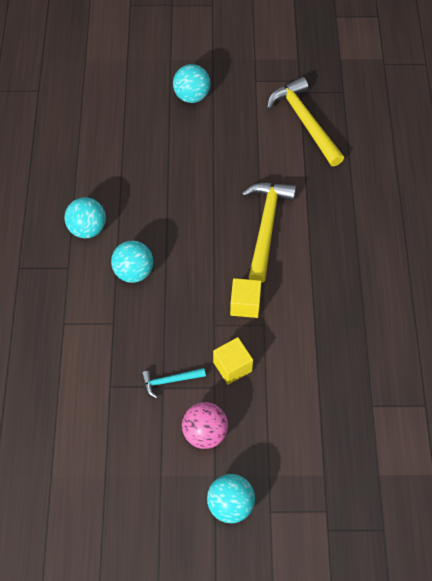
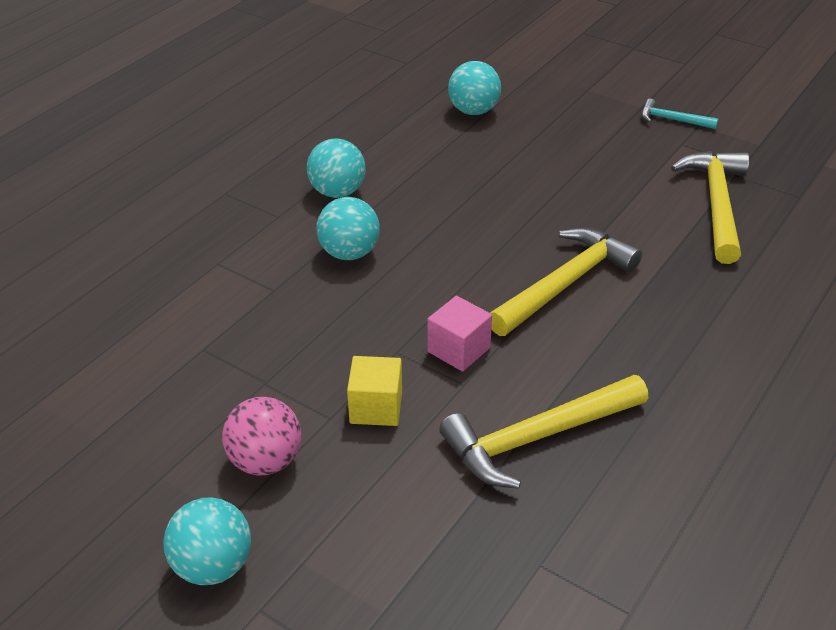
camera: 35 degrees right, 20 degrees down
turquoise hammer [141,368,206,398] -> turquoise hammer moved to [642,99,718,129]
turquoise ball [173,64,210,103] -> turquoise ball moved to [448,61,501,115]
yellow cube [230,278,261,318] -> pink cube [427,296,492,372]
none -> yellow hammer [439,375,648,489]

